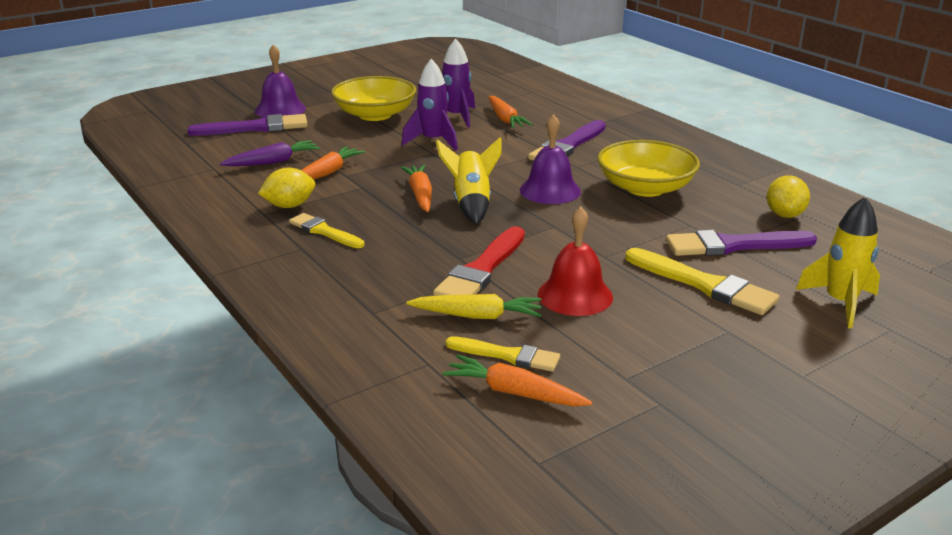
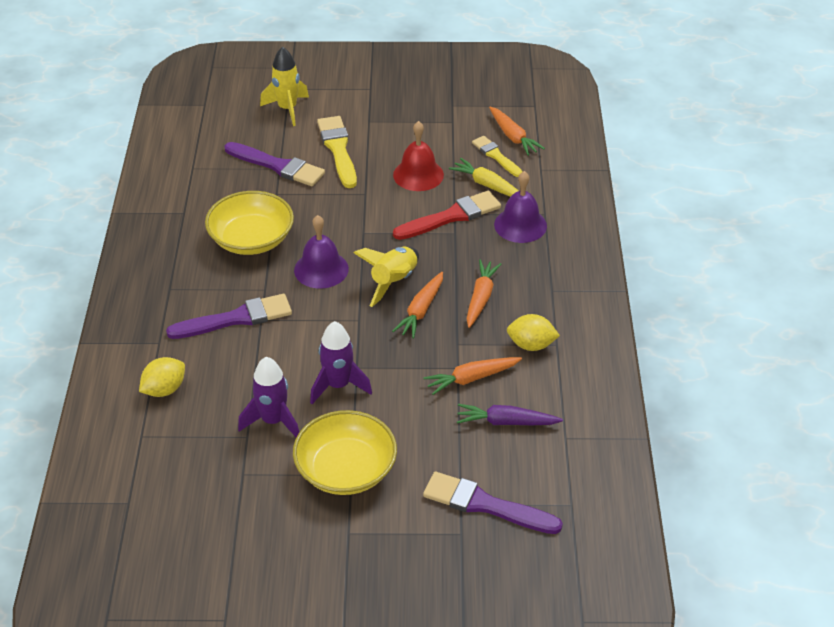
camera: 145 degrees left, 15 degrees up
purple bell [255,44,306,118] -> purple bell moved to [494,171,547,243]
yellow brush [289,213,364,248] -> none
orange carrot [488,96,533,128] -> orange carrot moved to [467,260,501,328]
yellow lemon [767,175,810,218] -> yellow lemon moved to [139,357,185,397]

